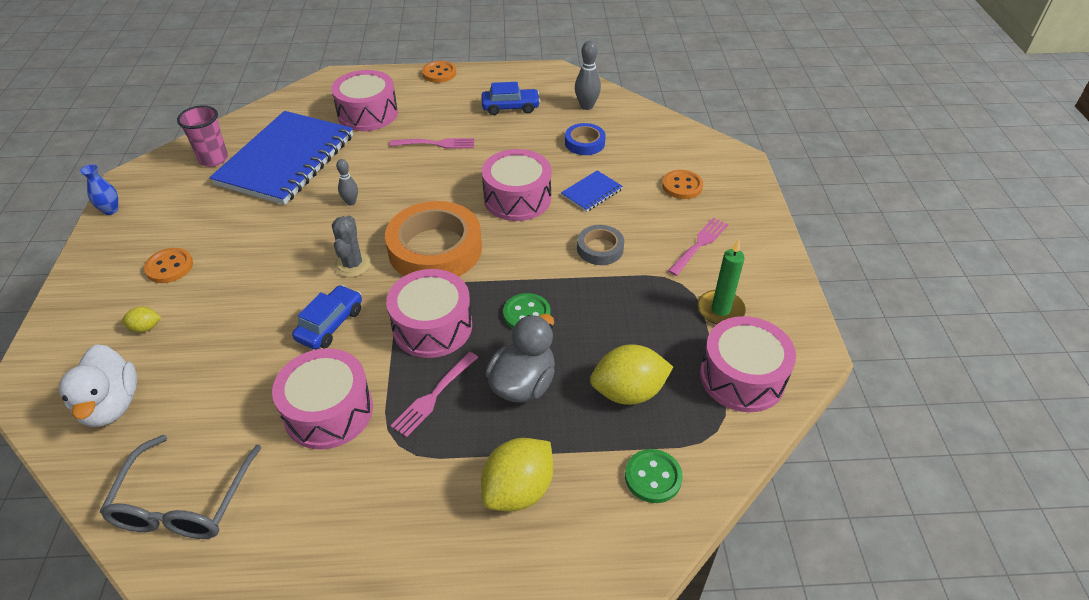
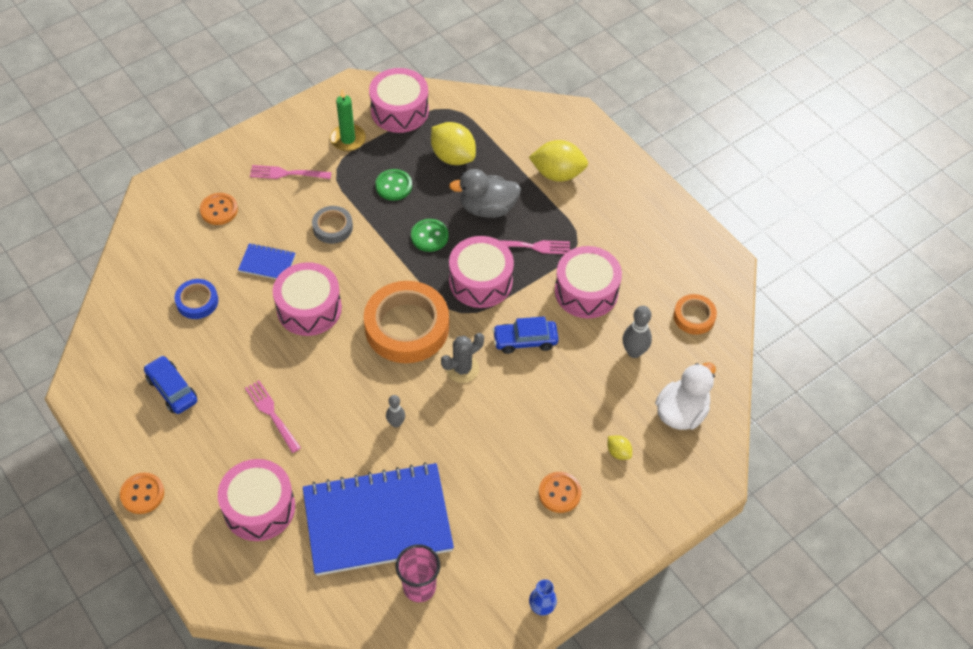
camera: 125 degrees left, 10 degrees up
grey glasses [100,435,262,539] -> orange tape [674,294,717,335]
grey bowling pin [575,41,601,110] -> grey bowling pin moved to [623,306,652,358]
green button [625,449,683,503] -> green button moved to [375,169,412,201]

